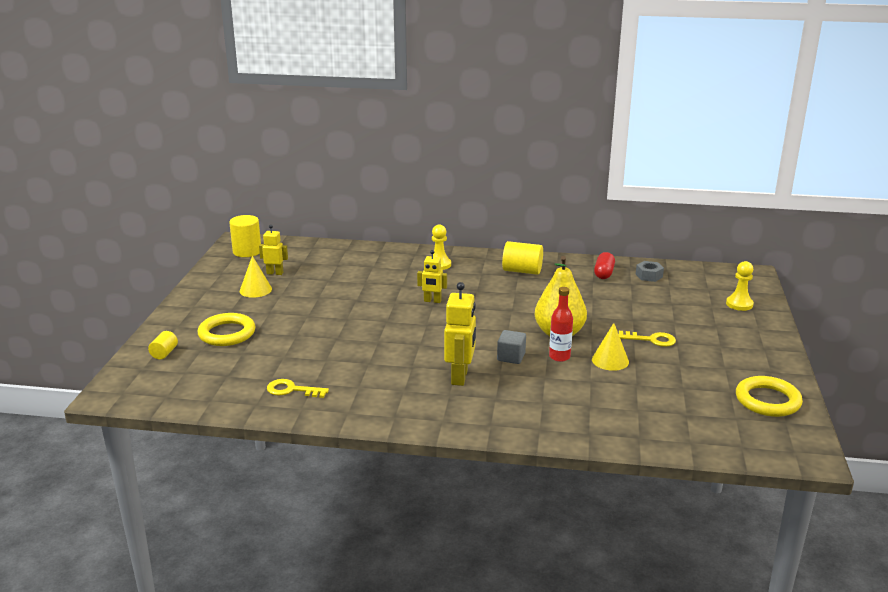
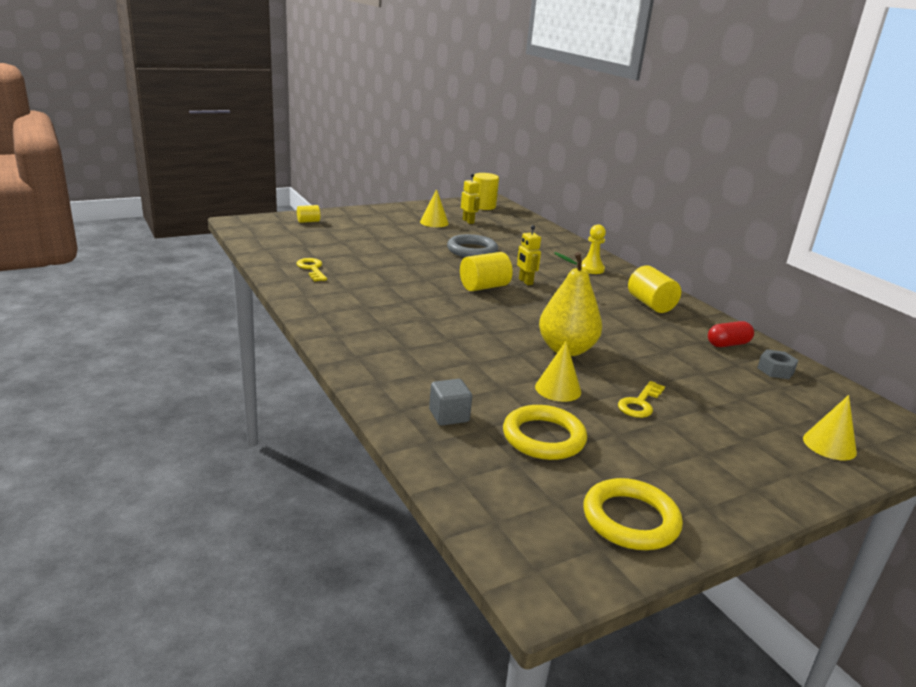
camera: 50 degrees right, 0 degrees up
yellow ring [198,313,255,346] -> yellow ring moved to [503,405,587,460]
yellow robot [444,282,476,386] -> none
grey cube [497,330,526,364] -> grey cube moved to [429,379,472,426]
red bottle [549,287,573,362] -> none
yellow key [619,331,676,347] -> yellow key turned 60 degrees clockwise [618,381,665,418]
yellow pawn [726,261,754,311] -> yellow cone [803,395,857,461]
none -> grey ring [447,234,498,257]
none -> yellow cylinder [460,252,513,291]

